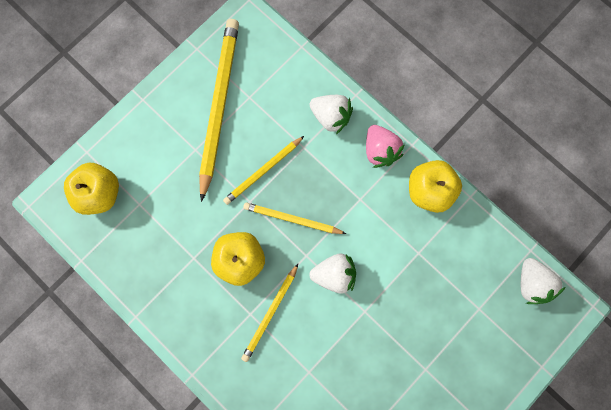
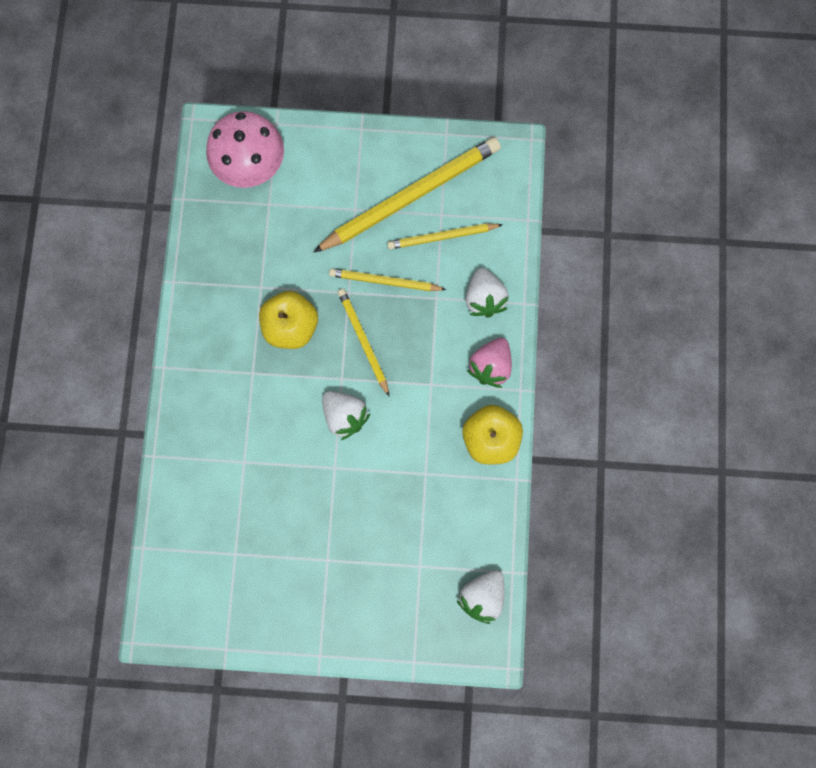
camera: 50 degrees right, 0 degrees up
yellow apple [64,163,119,215] -> pink mushroom [206,111,284,188]
yellow pencil [241,264,298,362] -> yellow pencil moved to [387,223,503,249]

